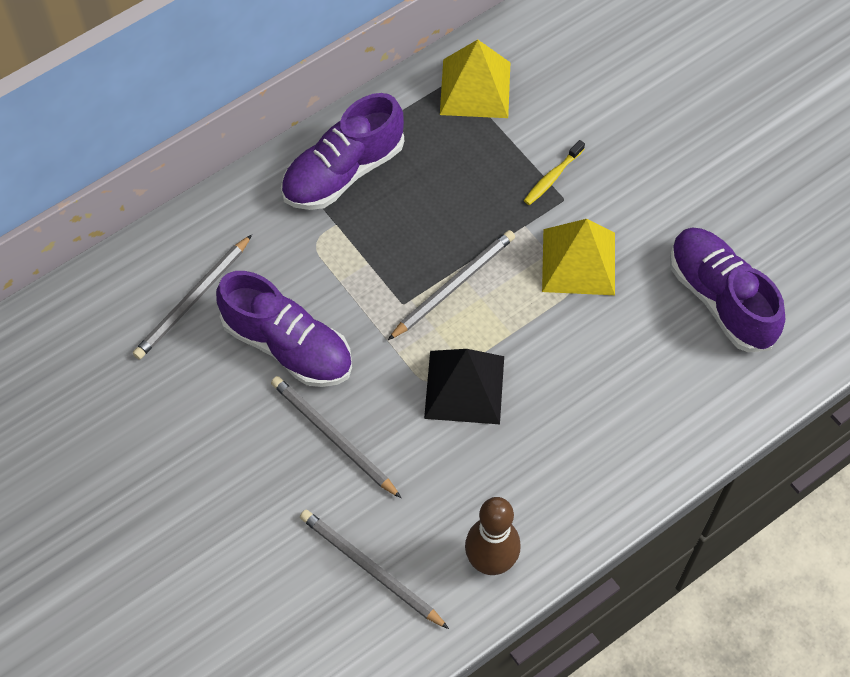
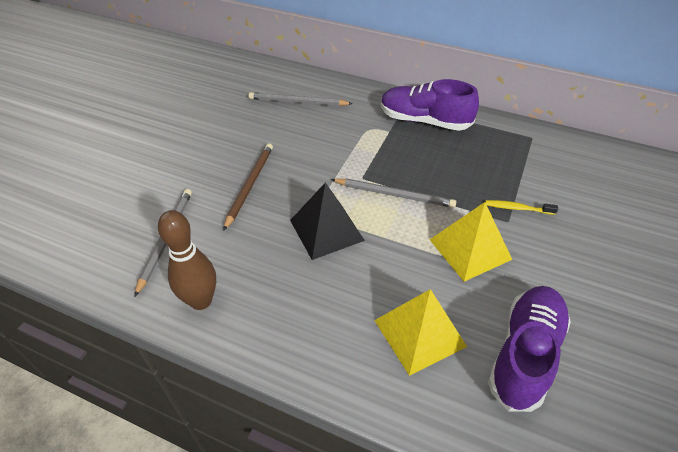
camera: 60 degrees right, 15 degrees down
purple shoe [216,271,352,387] -> none
grey pencil [271,376,401,498] -> brown pencil [223,143,273,231]
yellow pyramid [440,40,510,118] -> yellow pyramid moved to [374,289,467,376]

